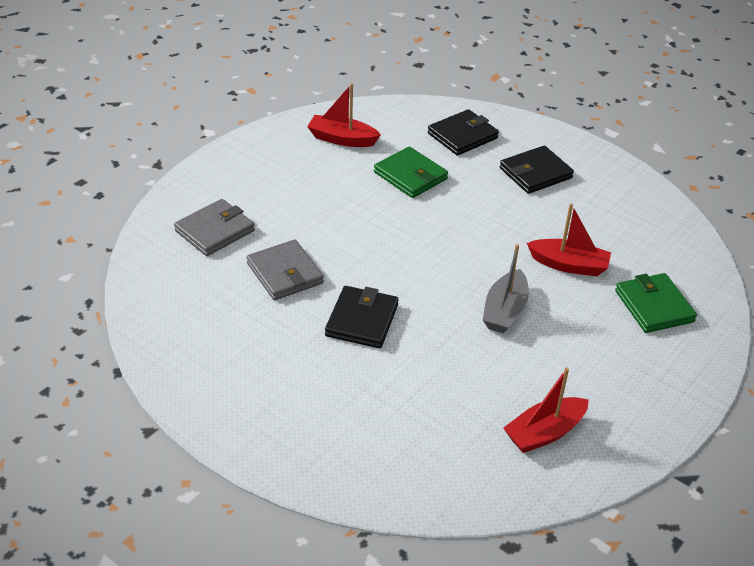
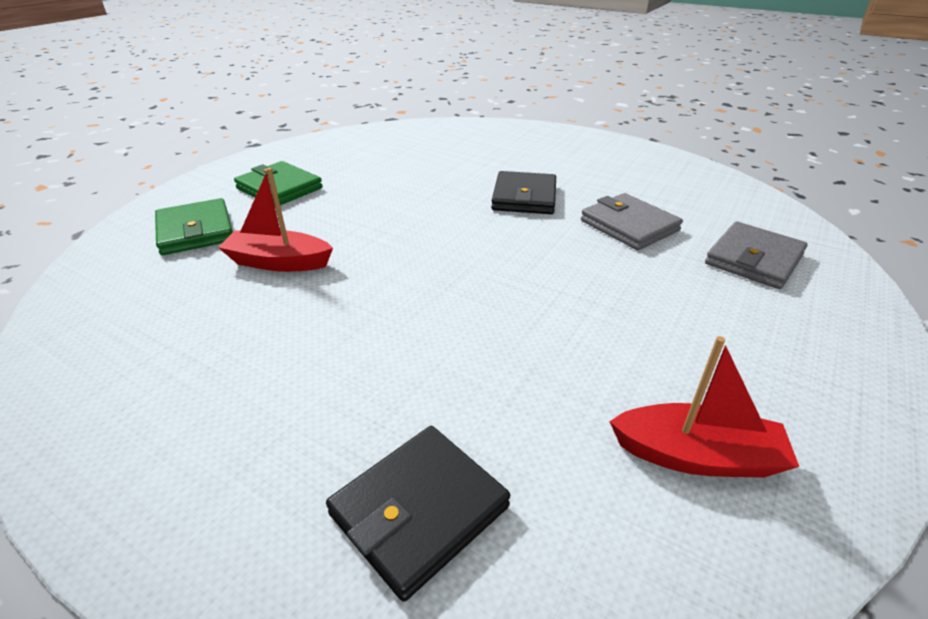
camera: 175 degrees right, 5 degrees down
green wallet [374,146,448,198] -> green wallet moved to [234,161,323,206]
grey boat [483,244,529,333] -> none
black wallet [500,146,574,194] -> none
red boat [504,368,589,453] -> none

